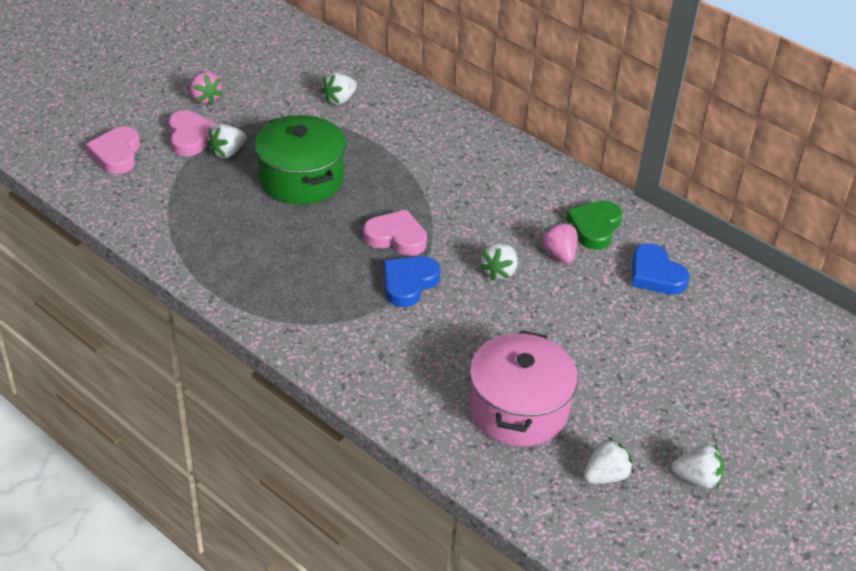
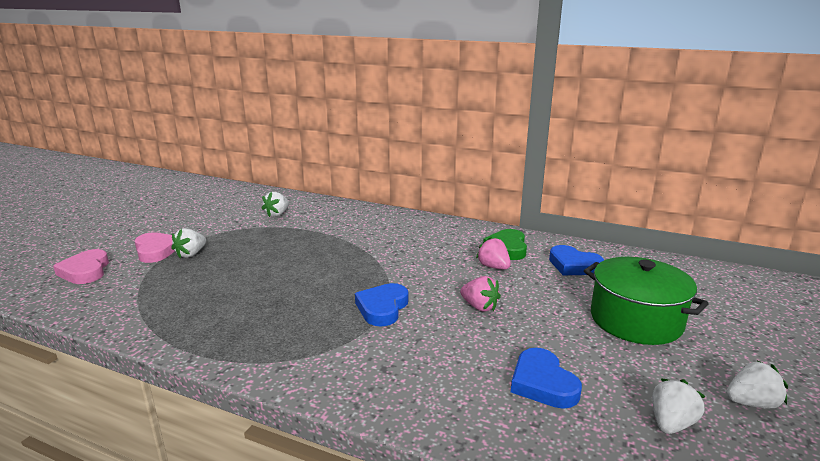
camera: 15 degrees left, 20 degrees down
pink strawberry [190,72,223,105] -> pink strawberry moved to [460,276,501,312]
green pot [255,115,346,204] -> green pot moved to [584,257,709,345]
pink heart [363,210,427,256] -> none
pink pot [469,330,578,446] -> blue heart [511,348,582,409]
white strawberry [480,243,518,281] -> none

